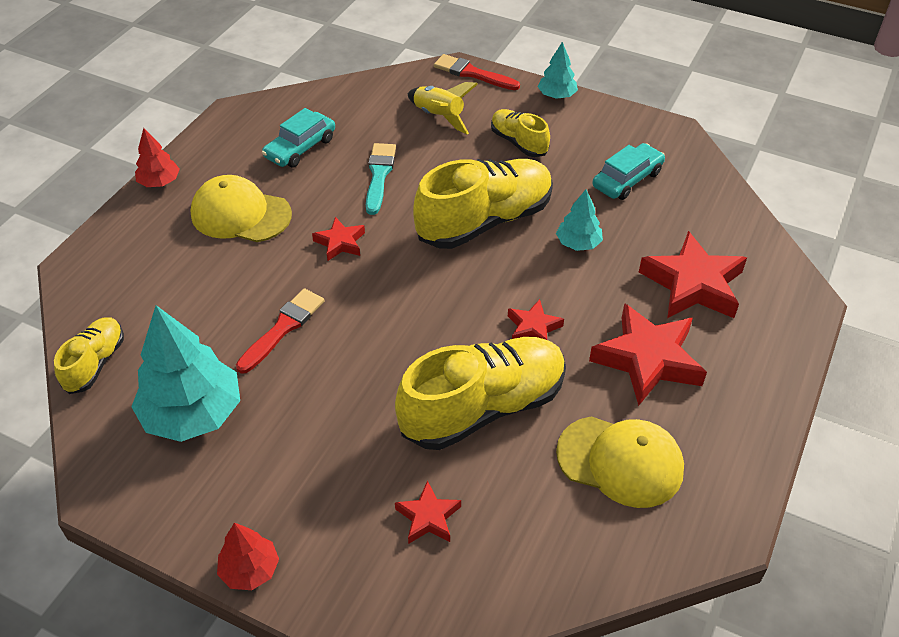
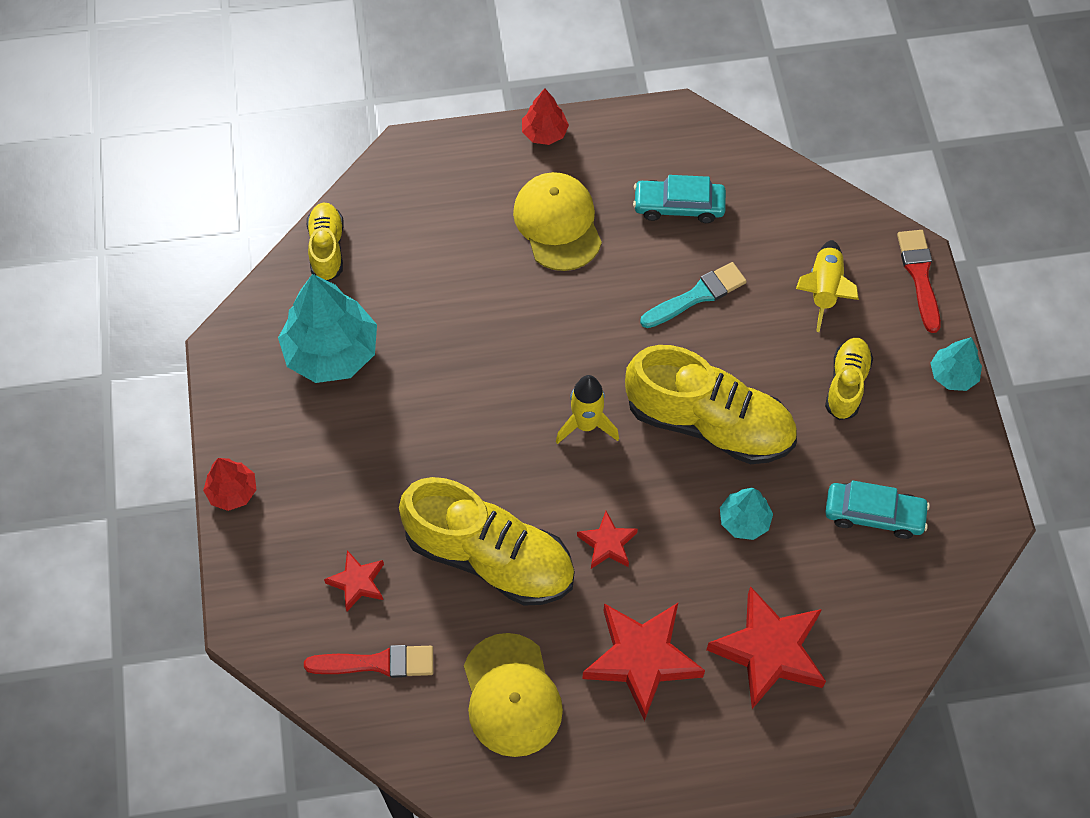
camera: 55 degrees right, 15 degrees up
yellow shoe [54,318,124,394] -> yellow shoe turned 75 degrees counterclockwise [307,202,344,281]
red brush [236,288,324,374] -> red brush moved to [304,645,433,678]
red star [312,217,365,261] -> none
none -> yellow rocket [556,375,619,444]

